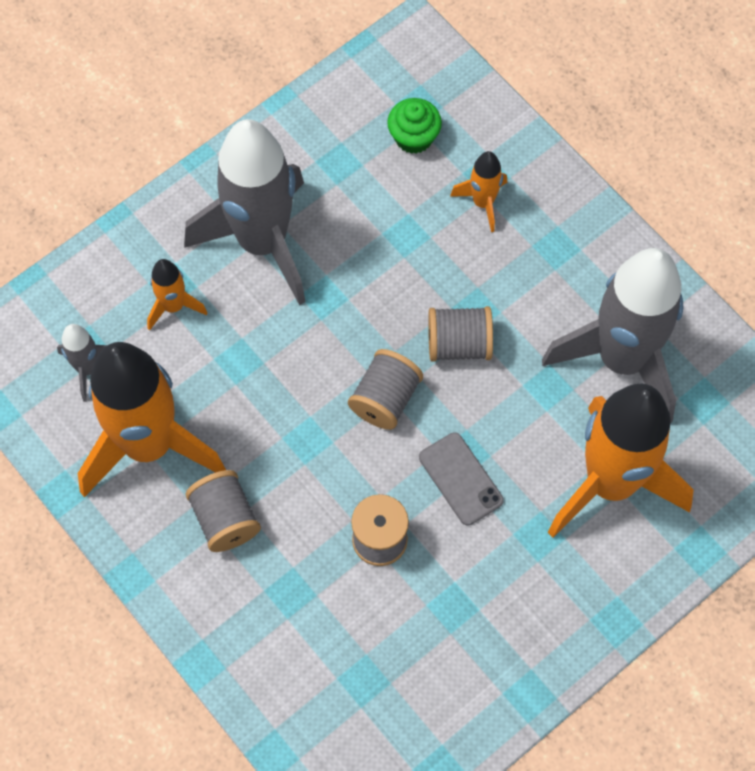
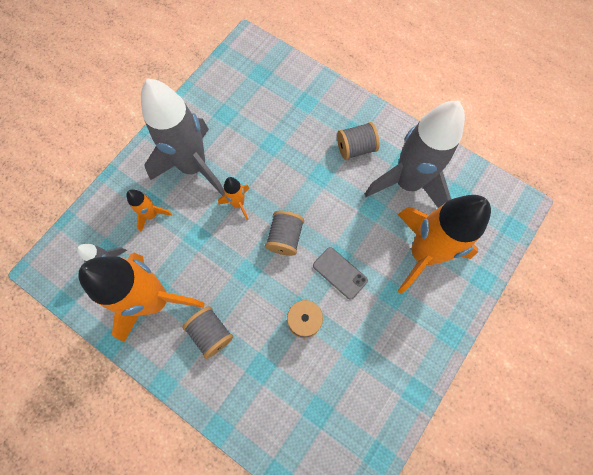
camera: 15 degrees left, 5 degrees up
green cupcake [387,98,442,154] -> none
grey spool [428,306,493,362] -> grey spool moved to [337,122,379,160]
orange rocket [450,151,507,232] -> orange rocket moved to [218,177,250,220]

